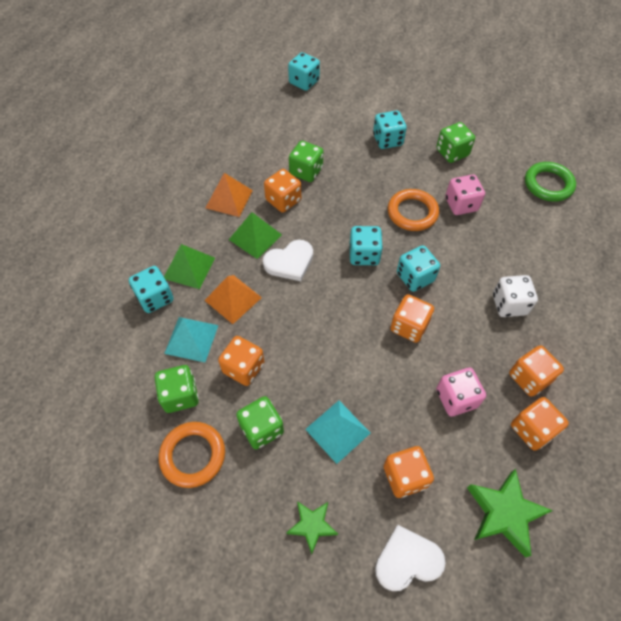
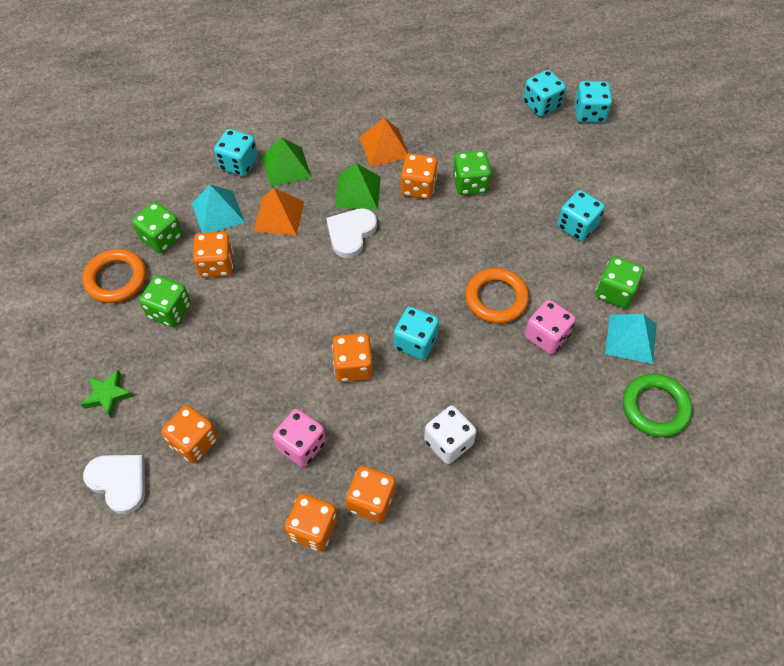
camera: 55 degrees right, 0 degrees up
white heart [263,240,313,281] -> white heart turned 90 degrees clockwise [326,208,377,258]
turquoise pyramid [305,401,370,464] -> turquoise pyramid moved to [605,314,657,364]
turquoise dice [350,226,383,265] -> turquoise dice moved to [523,70,566,117]
green star [467,469,553,558] -> none

